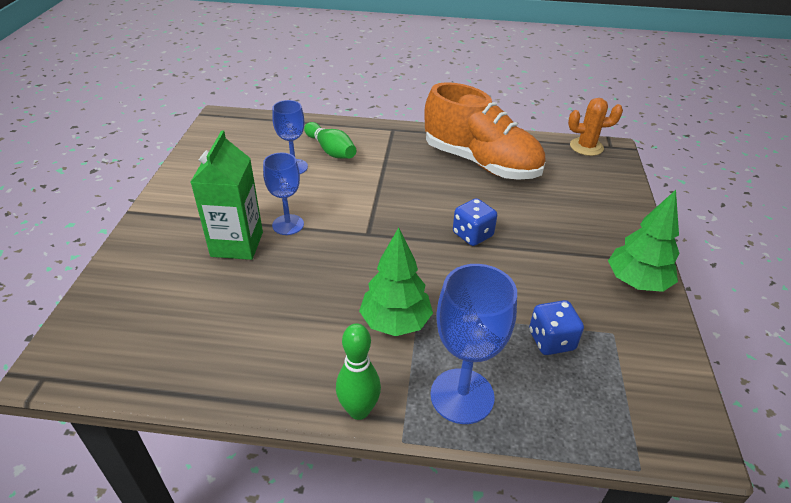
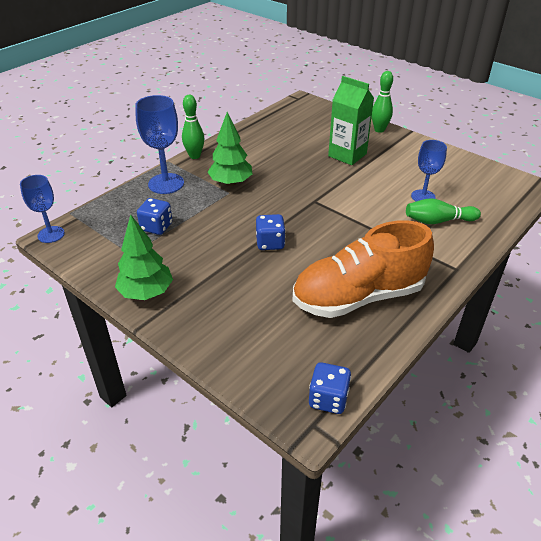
camera: 125 degrees right, 0 degrees up
blue goblet [263,153,304,235] -> blue goblet moved to [20,175,65,243]
orange cactus [568,98,623,156] -> blue dice [309,362,351,414]
none -> green bowling pin [372,71,393,133]

